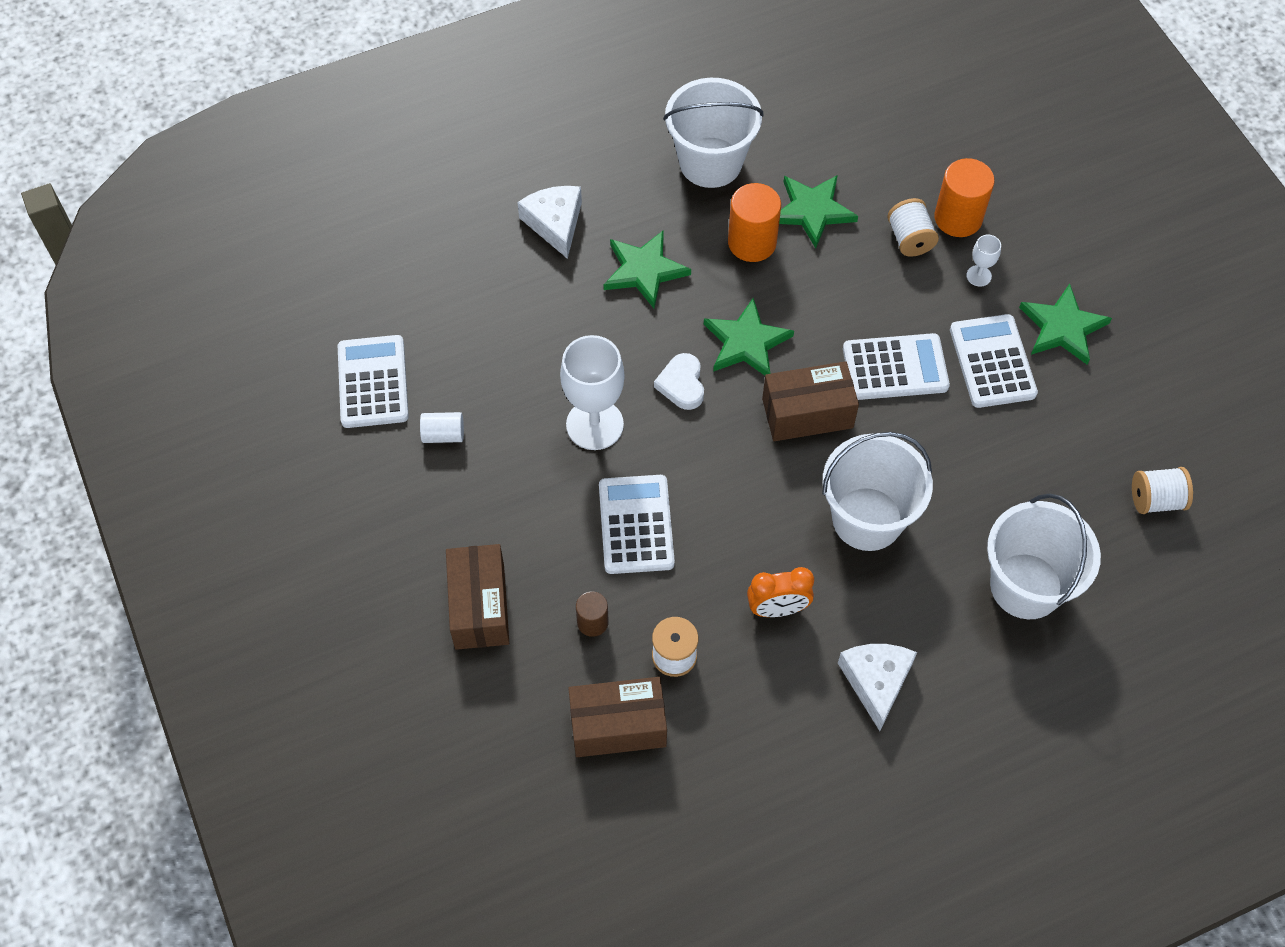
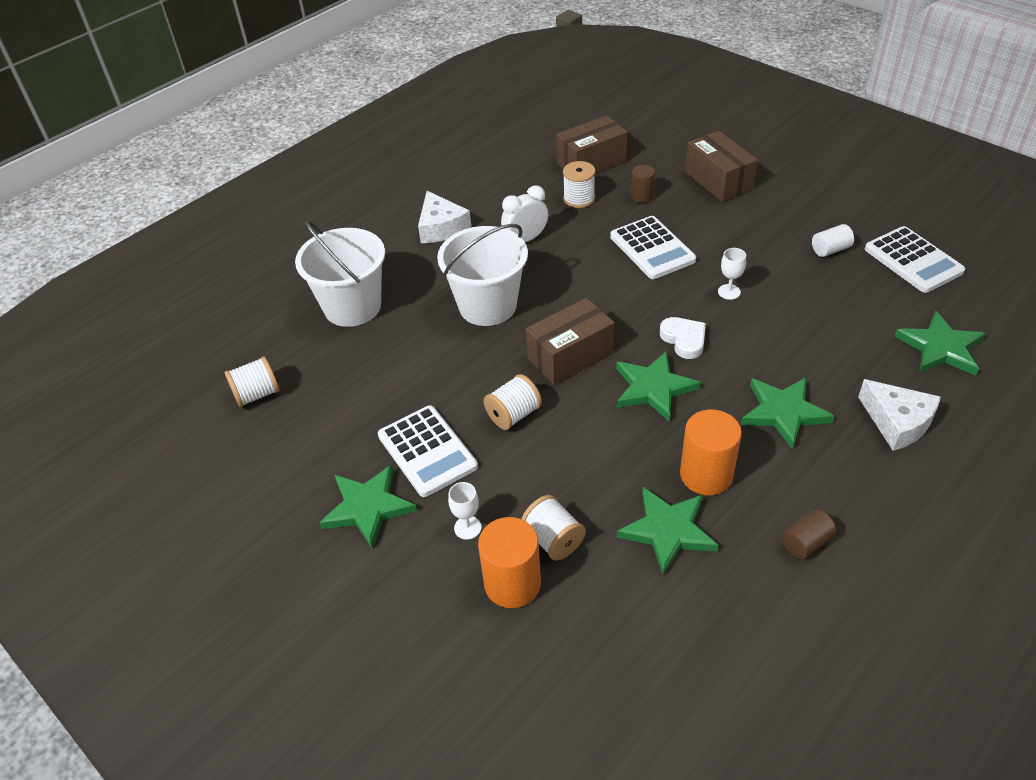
camera: 160 degrees right, 15 degrees down
white goblet [560,335,625,450] -> white goblet [718,248,746,300], size x0.46
white bucket [663,78,764,188] -> brown cylinder [782,509,836,559]
orange clock [747,567,814,617] -> white clock [501,185,548,242]
white calculator [843,333,950,400] -> white spool [484,374,542,430]
none -> green star [895,311,986,376]

